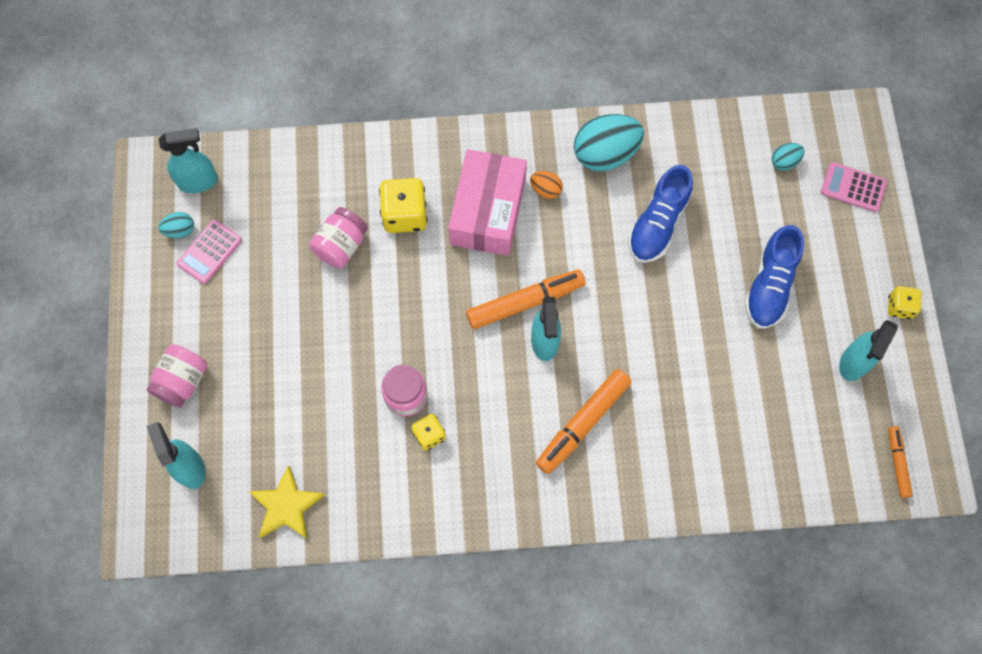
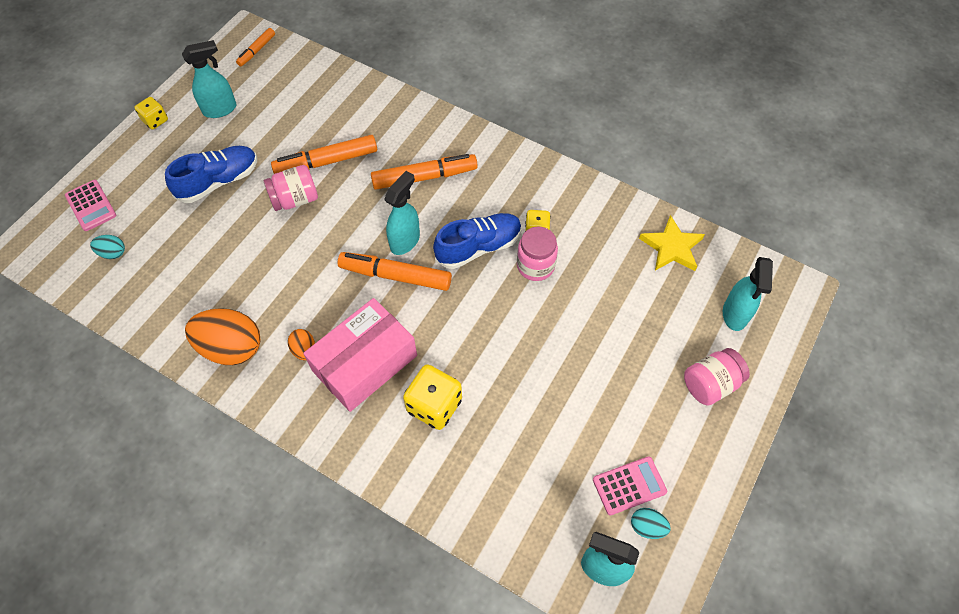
camera: 145 degrees left, 10 degrees down
pink jar [309,207,368,268] -> pink jar moved to [264,165,318,211]
turquoise egg [574,114,644,171] -> orange egg [185,308,260,365]
blue shoe [628,165,693,263] -> blue shoe moved to [433,213,522,269]
none -> orange marker [271,135,377,174]

